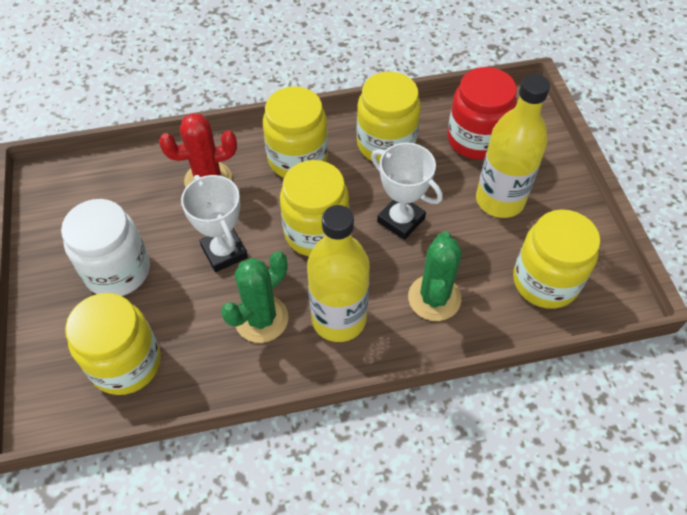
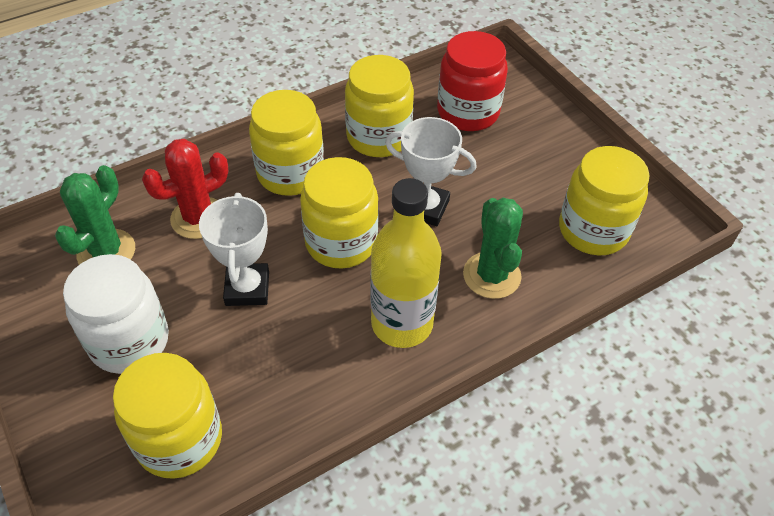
camera: 20 degrees left, 5 degrees down
white trophy [181,175,248,272] -> white trophy turned 45 degrees clockwise [199,193,269,306]
green cactus [221,251,289,343] -> green cactus moved to [55,165,135,265]
yellow bottle [476,74,550,218] -> none

